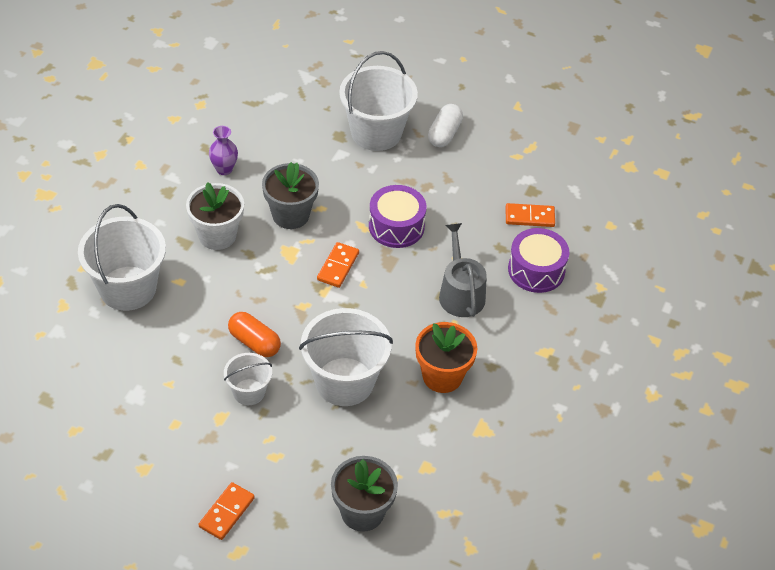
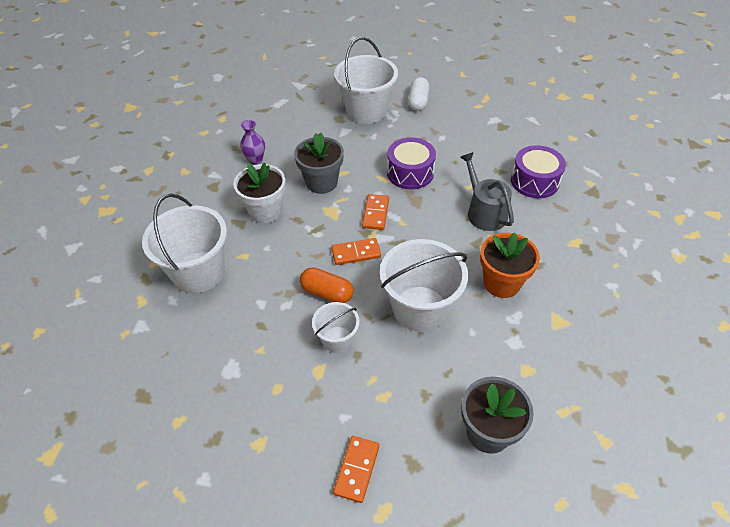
camera: 10 degrees left, 0 degrees up
orange domino [506,203,555,227] -> orange domino moved to [331,238,381,265]

